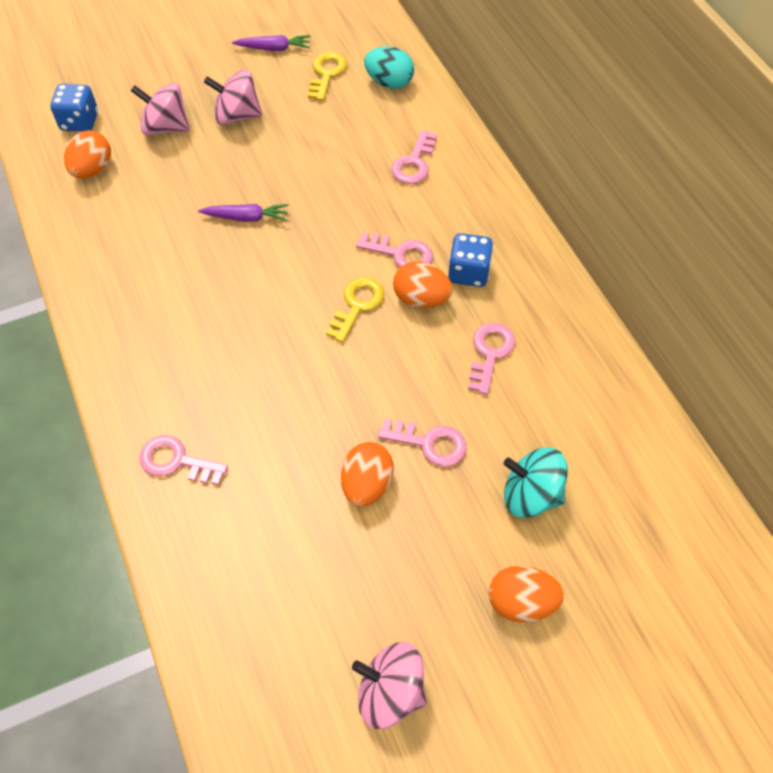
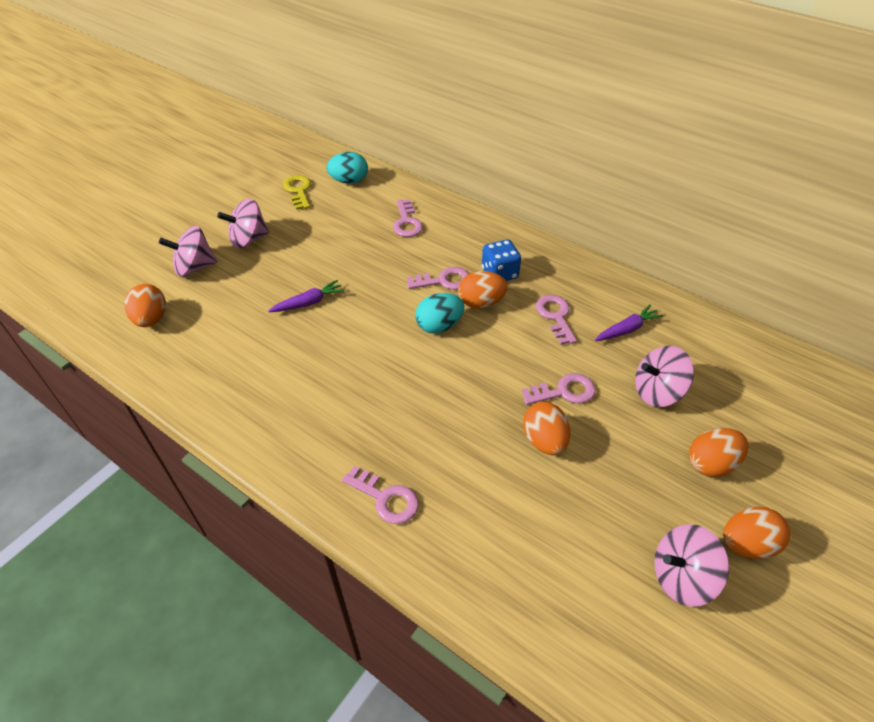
camera: 30 degrees left, 10 degrees down
blue dice [50,84,98,132] -> none
pink key [140,435,228,485] -> pink key turned 135 degrees counterclockwise [342,466,418,524]
purple carrot [232,35,311,51] -> purple carrot moved to [595,305,663,341]
yellow key [326,277,384,343] -> turquoise egg [415,293,464,334]
turquoise spinning top [503,447,568,518] -> pink spinning top [635,346,694,407]
none -> orange egg [723,507,790,559]

